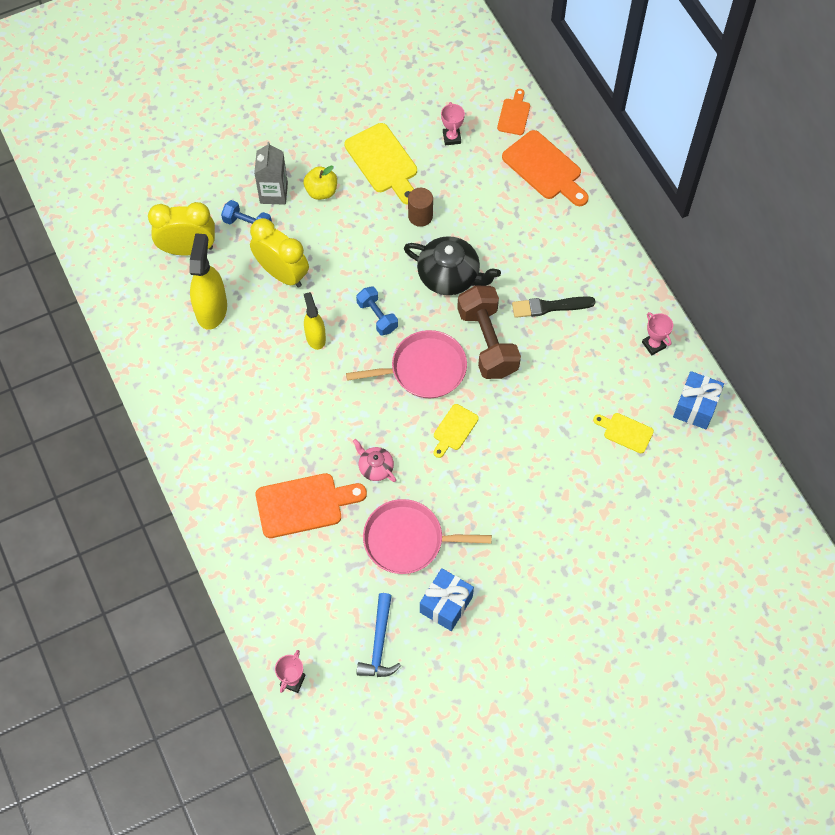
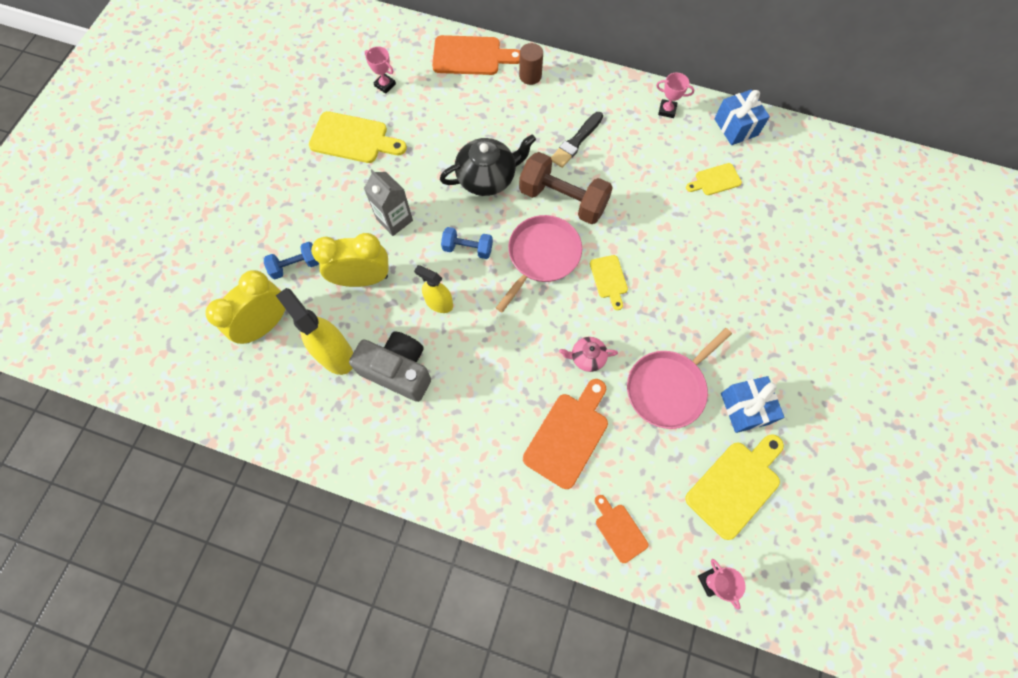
camera: 45 degrees left, 5 degrees up
grey carton [254,142,288,205] -> grey carton moved to [364,169,413,236]
yellow apple [304,165,337,200] -> none
blue hammer [356,593,401,677] -> yellow cutting board [685,434,784,540]
brown cylinder [408,188,433,227] -> brown cylinder moved to [519,43,543,85]
orange cutting board [497,89,530,135] -> orange cutting board moved to [595,495,648,563]
none -> grey camera [349,331,431,402]

